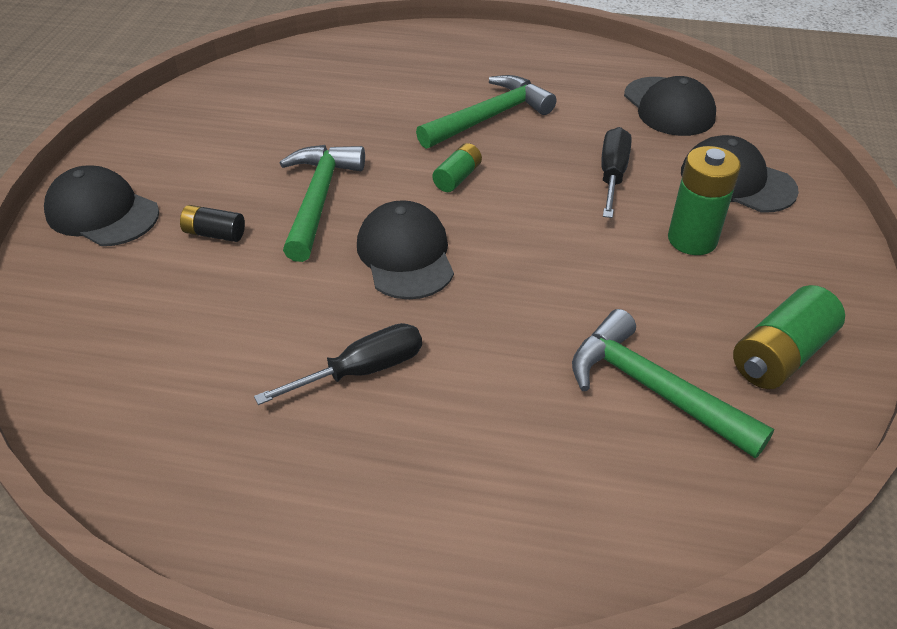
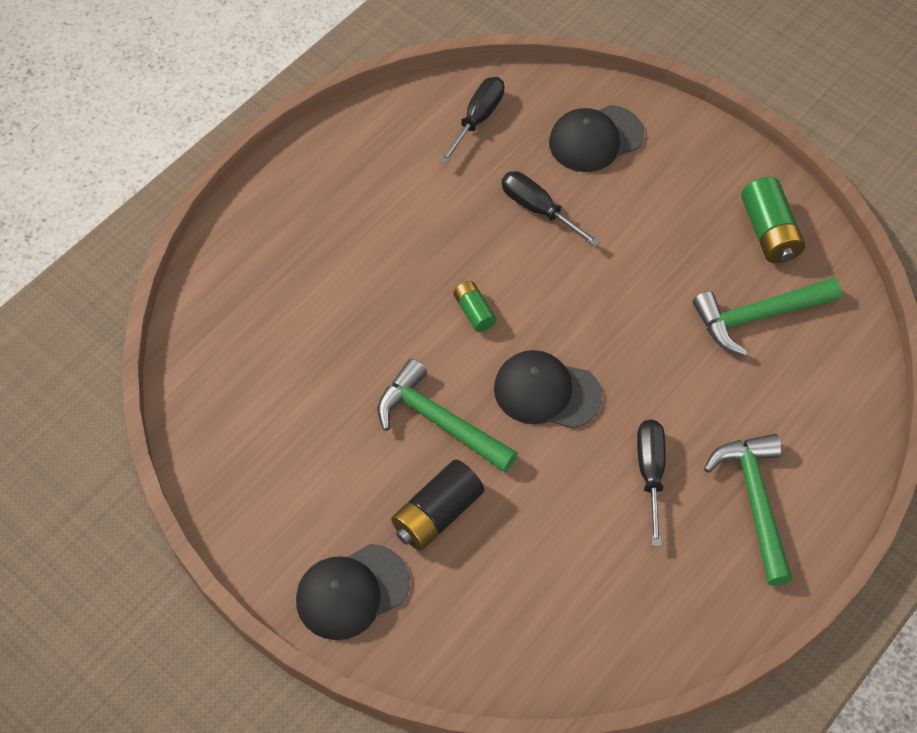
camera: 60 degrees left, 15 degrees up
black battery [180,205,245,242] -> black battery [391,460,484,551], size x1.70
green hammer [416,75,556,149] -> green hammer moved to [704,434,792,586]
black cap [624,76,716,136] -> black screwdriver [440,77,504,164]
green battery [668,146,741,255] -> none

